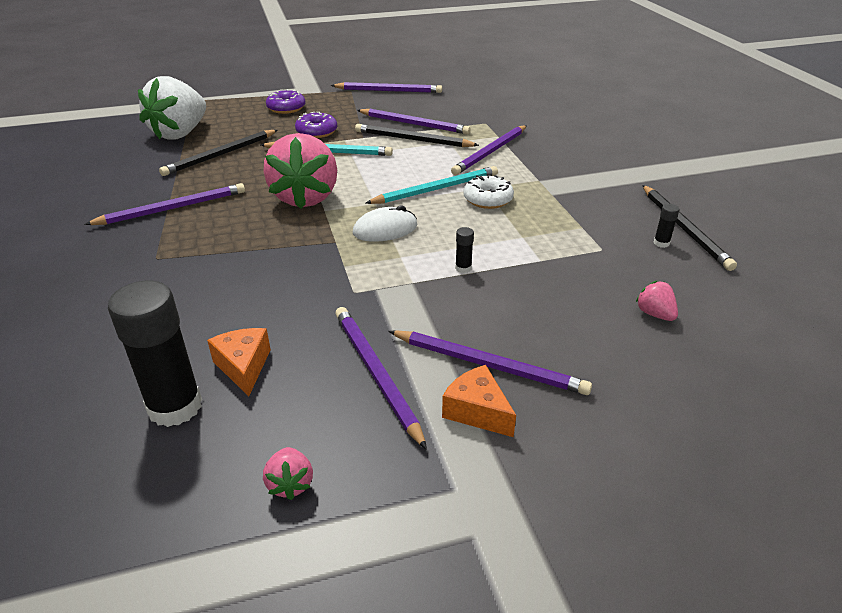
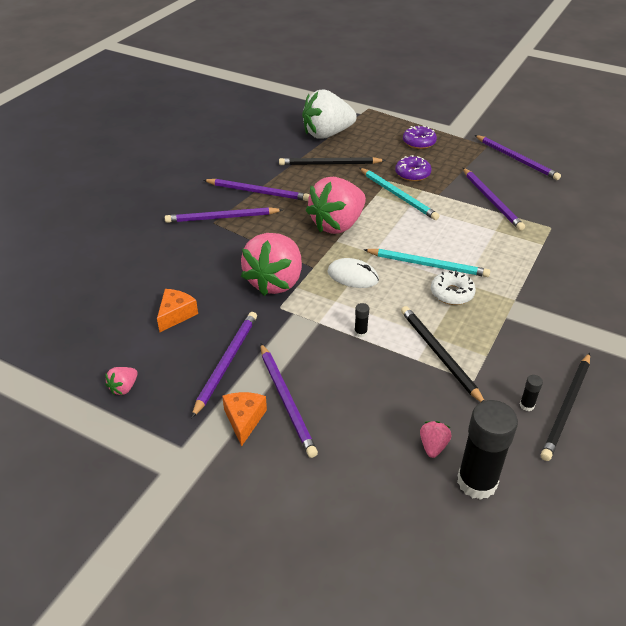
camera: 45 degrees right, 5 degrees up
black glue stick [108,281,202,427] -> black glue stick moved to [457,400,518,500]
black pencil [355,124,479,147] -> black pencil moved to [401,306,485,402]
purple pencil [451,125,527,175] -> purple pencil moved to [165,207,283,223]
none -> pink strawberry [241,233,302,296]

